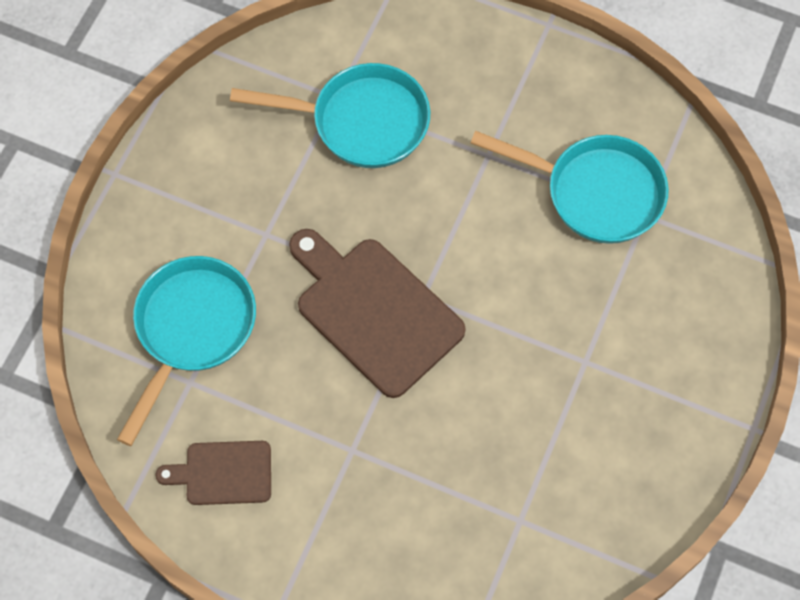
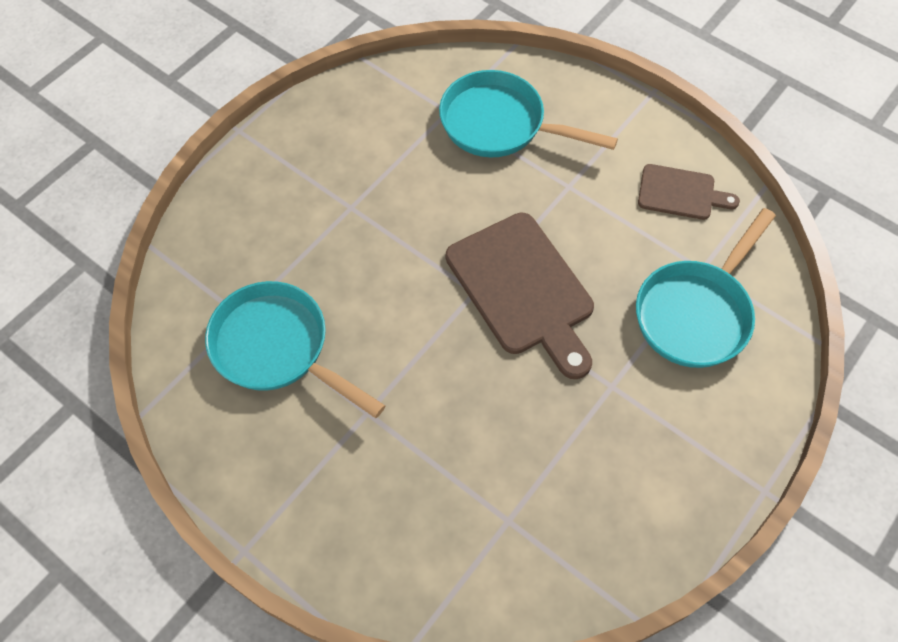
camera: 165 degrees left, 5 degrees down
turquoise pan [230,63,430,168] -> turquoise pan moved to [439,70,618,157]

